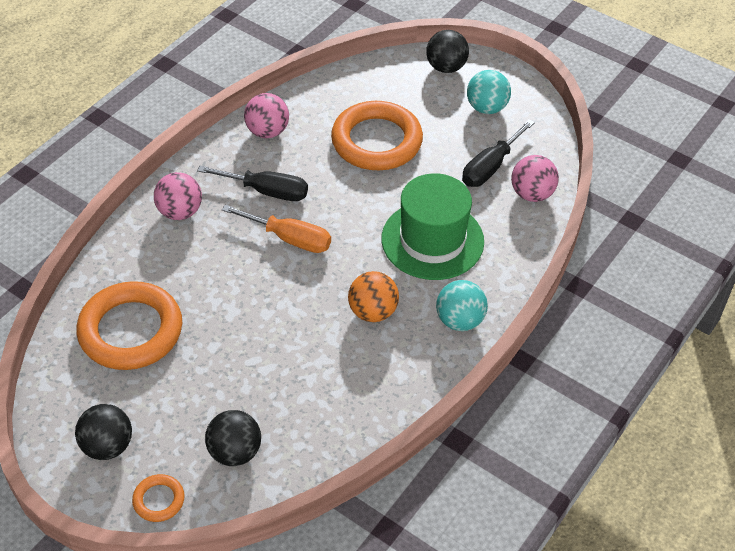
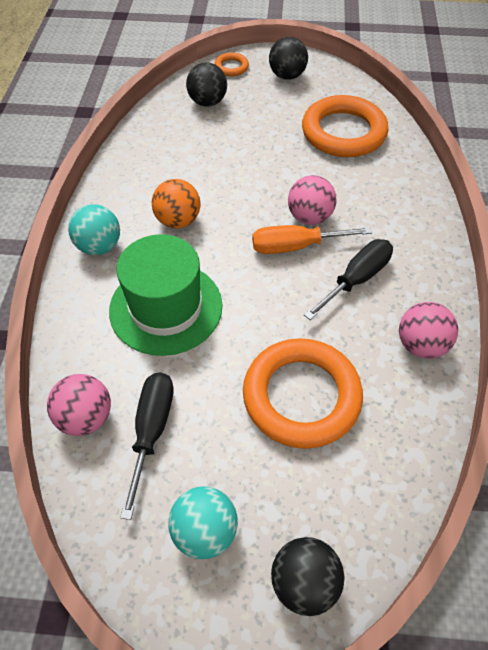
camera: 150 degrees right, 5 degrees up
pink ball [154,172,202,220] -> pink ball moved to [288,175,337,225]
black screwdriver [197,166,308,201] -> black screwdriver turned 150 degrees clockwise [304,239,393,320]

